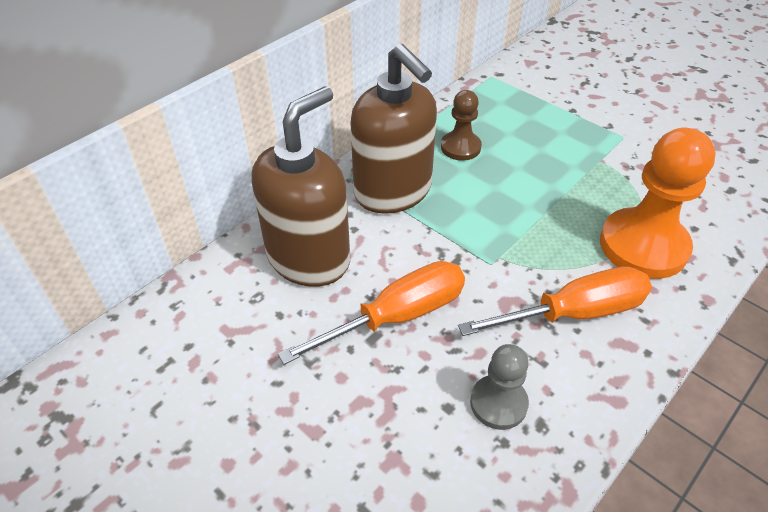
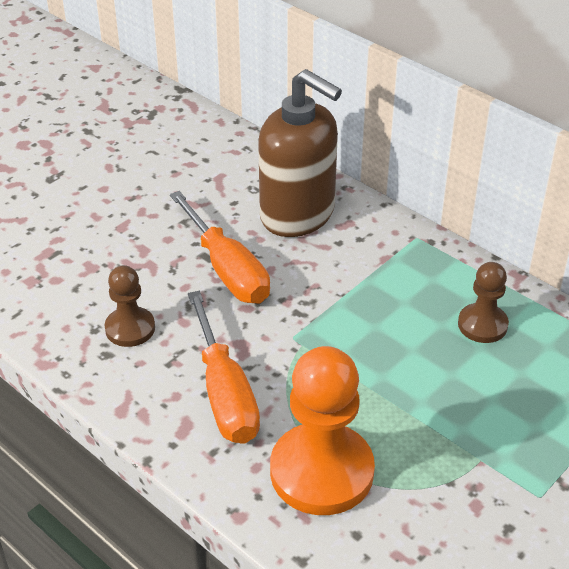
camera: 90 degrees right, 5 degrees down
brown soap dispenser [350,44,437,214] -> none
grey pawn [470,344,529,430] -> brown pawn [105,265,155,347]

